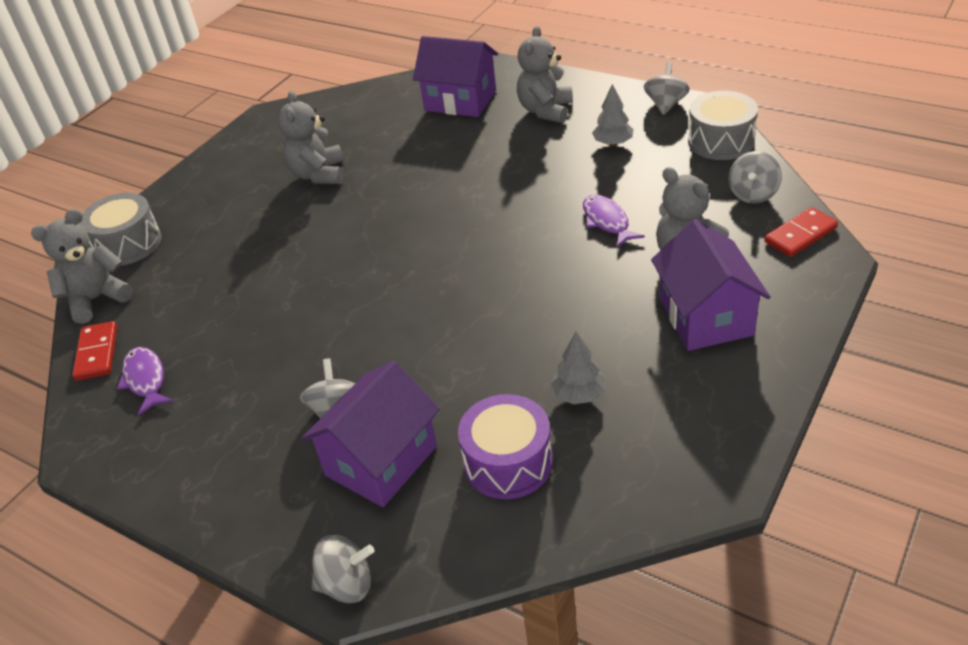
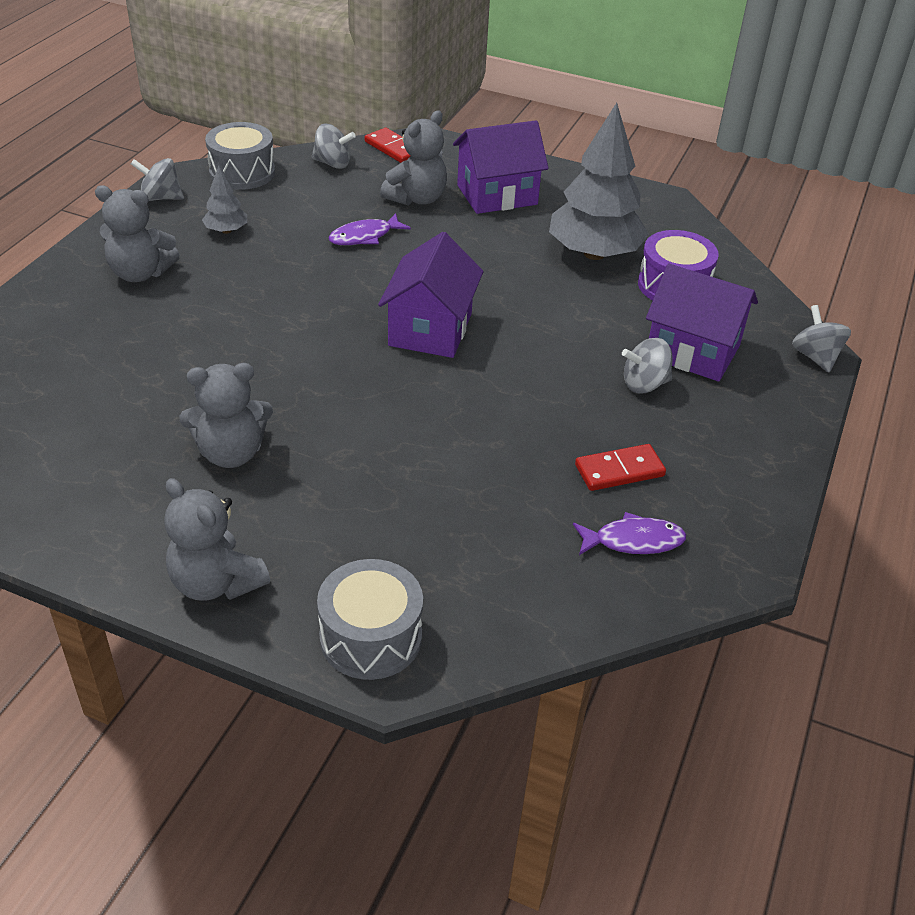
camera: 105 degrees left, 0 degrees up
grey teddy bear [31,209,133,324] -> grey teddy bear moved to [164,478,270,601]
red domino [72,321,117,381] -> red domino moved to [575,444,666,491]
purple fish [117,347,173,416] -> purple fish turned 150 degrees counterclockwise [573,512,686,555]
purple house [413,36,498,117] -> purple house moved to [378,232,483,358]
grey tree [551,332,605,404] -> grey tree [549,103,649,260], size x2.19

